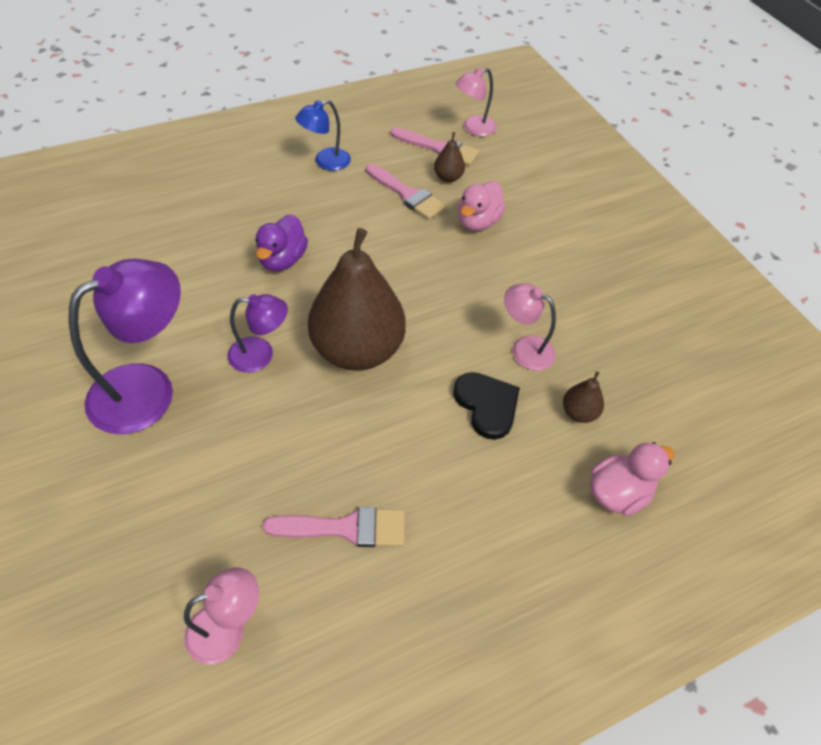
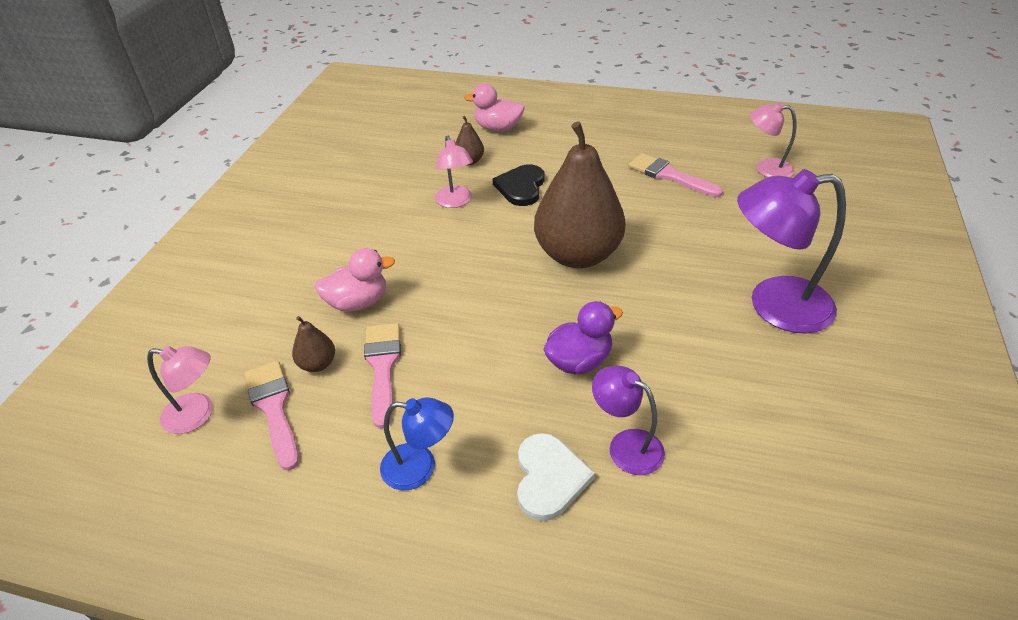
camera: 135 degrees left, 10 degrees down
purple lamp [228,294,288,373] -> purple lamp moved to [592,366,665,475]
none -> white heart [517,433,595,521]

